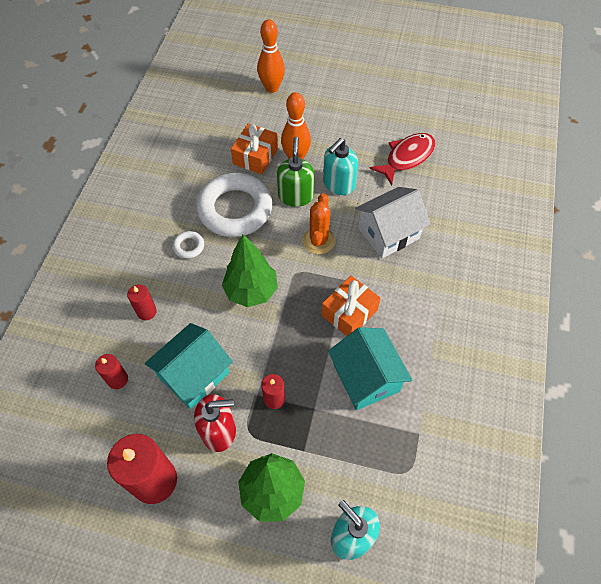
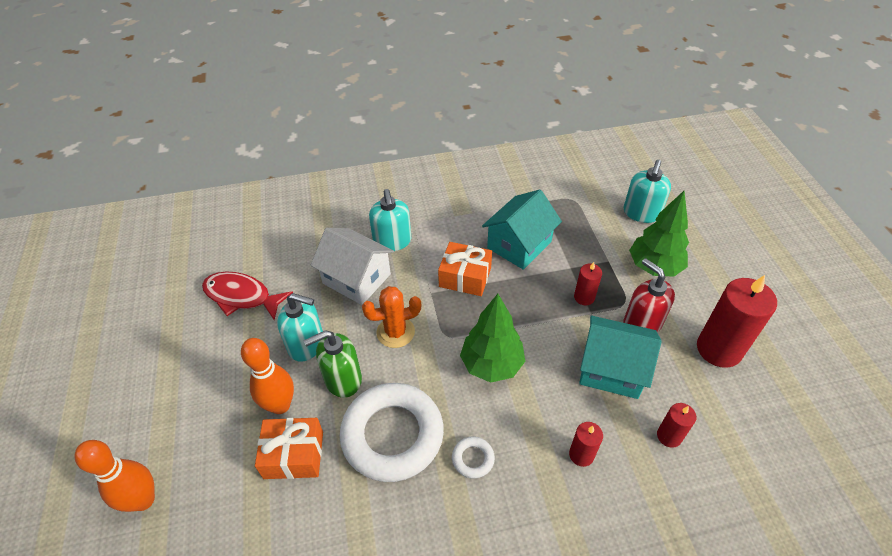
camera: 115 degrees left, 10 degrees down
none -> turquoise soap dispenser [369,189,411,251]

